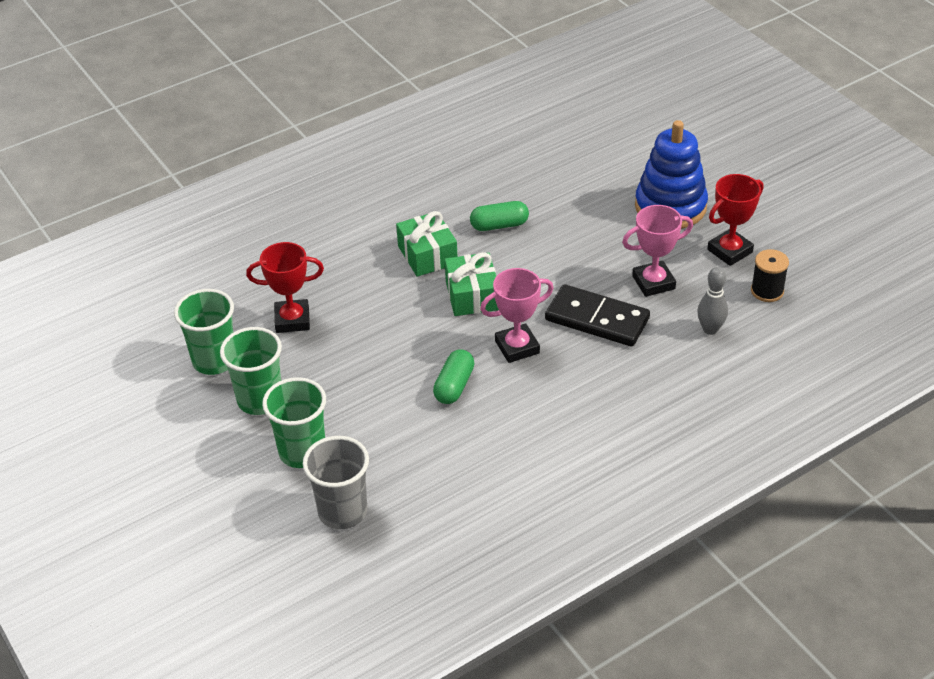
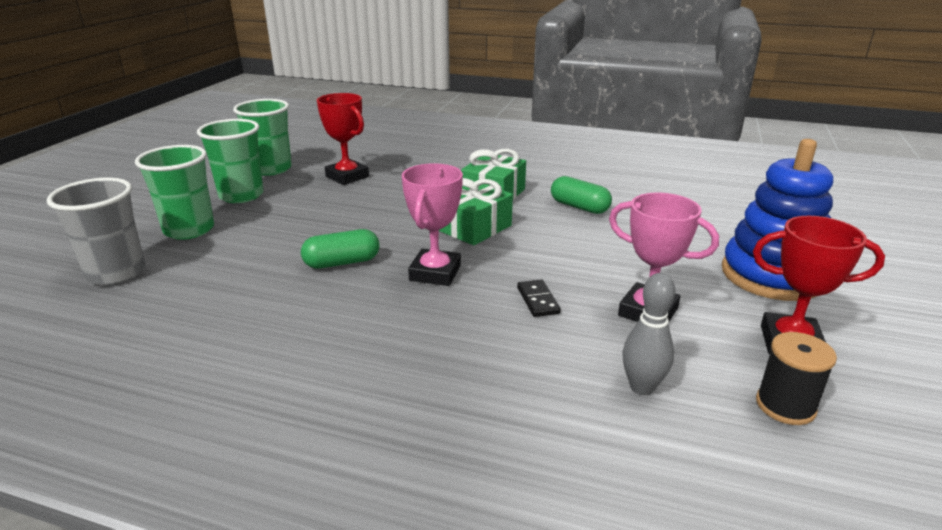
camera: 50 degrees right, 15 degrees down
pink trophy [480,268,554,363] -> pink trophy turned 75 degrees clockwise [402,163,463,286]
black domino [545,284,650,347] -> black domino [517,279,561,317], size x0.44

